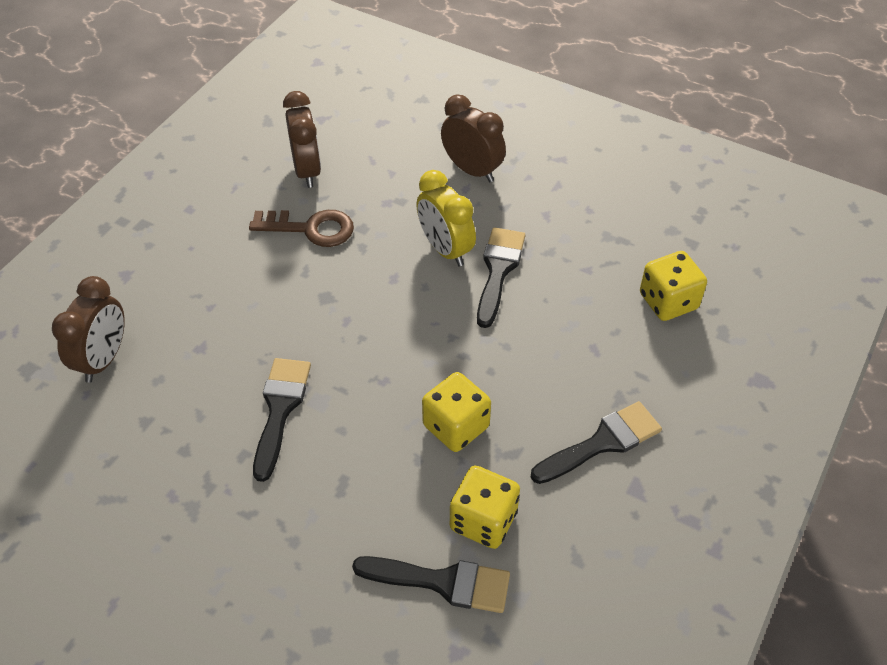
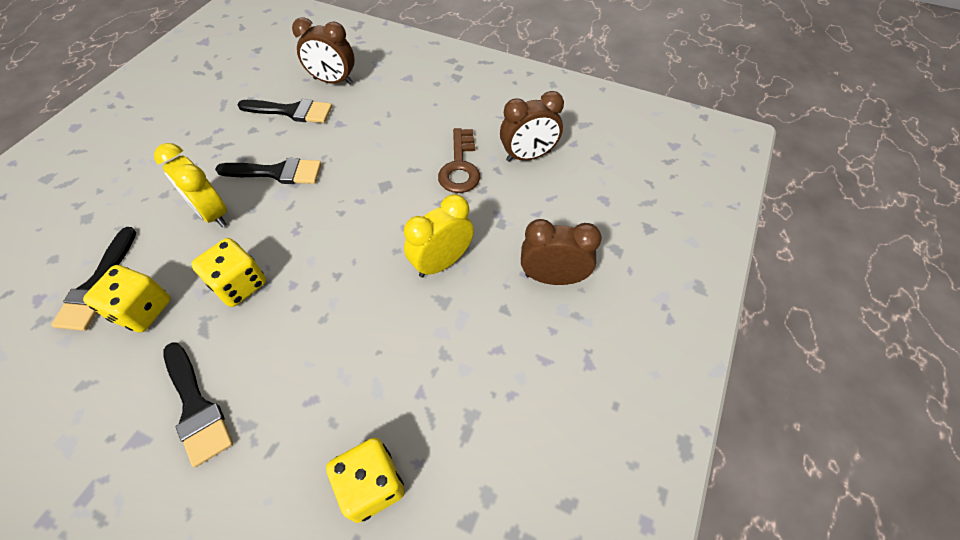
camera: 85 degrees right, 5 degrees up
brown clock [441,95,506,182] -> brown clock turned 120 degrees counterclockwise [521,219,602,285]
black brush [477,227,525,328] -> black brush moved to [237,99,332,123]
none -> yellow clock [154,143,227,227]

